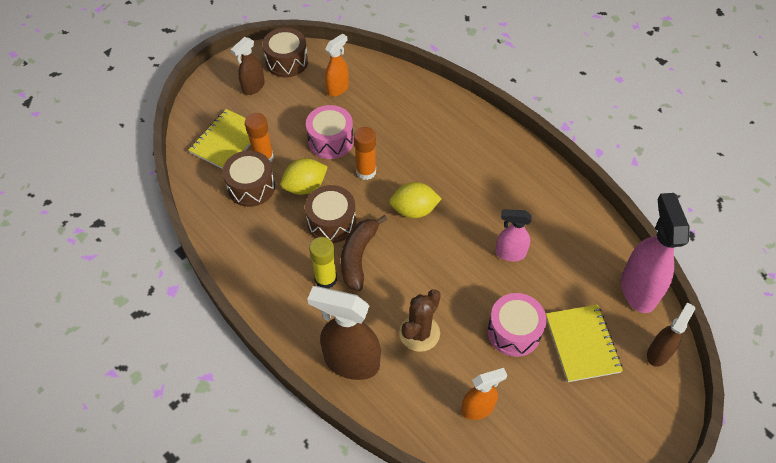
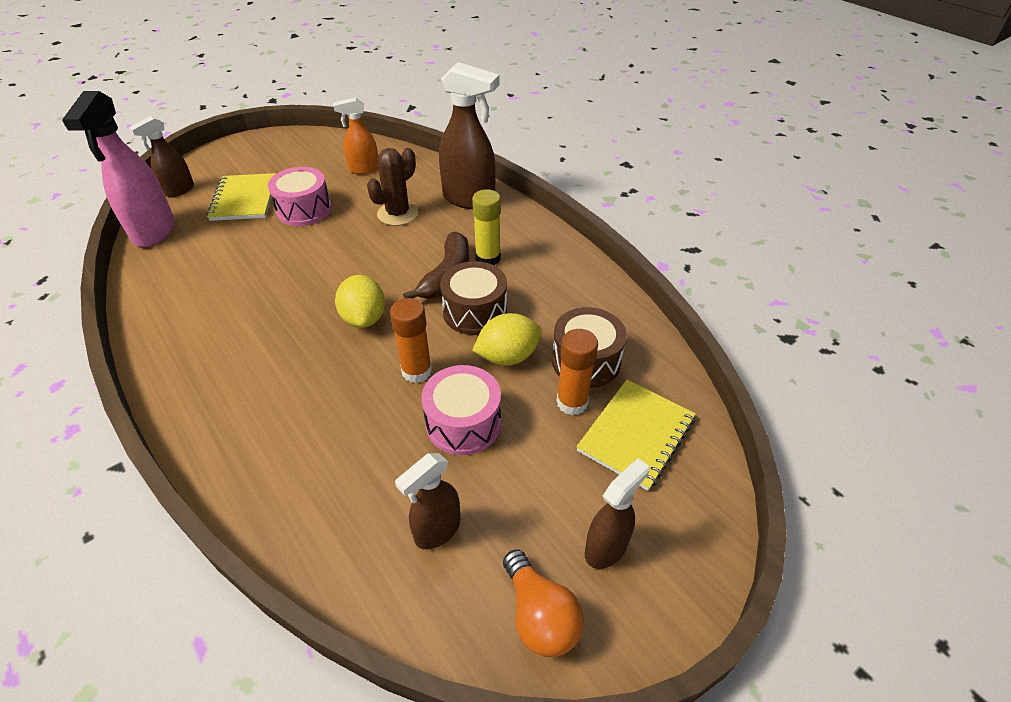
camera: 175 degrees left, 10 degrees down
brown drum [262,28,308,77] -> orange light bulb [503,549,584,657]
orange spray bottle [325,33,349,97] -> brown spray bottle [395,453,460,549]
yellow lemon [389,182,442,218] -> yellow lemon turned 75 degrees clockwise [335,275,385,328]
pink spray bottle [495,209,532,261] -> none

